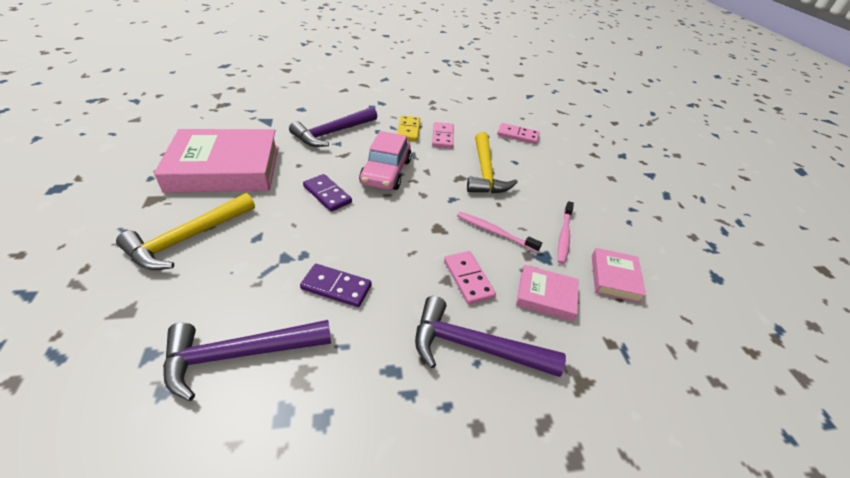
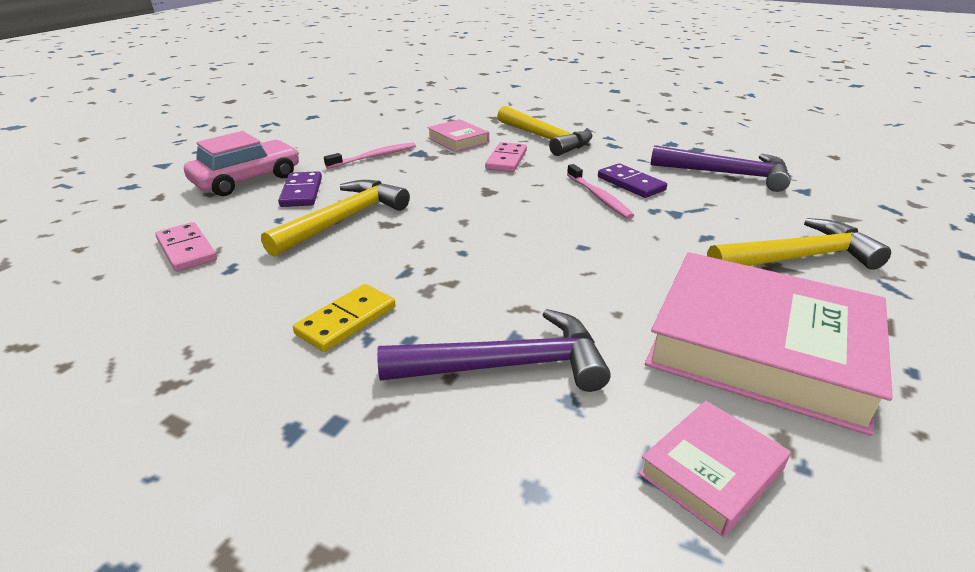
camera: 140 degrees left, 10 degrees down
purple domino [303,174,352,212] -> purple domino moved to [278,171,322,207]
pink car [359,131,412,190] -> pink car moved to [184,131,299,196]
purple hammer [415,296,566,377] -> yellow hammer [497,106,593,156]
pink domino [432,122,454,149] -> none
pink toothbrush [457,212,542,253] -> pink toothbrush moved to [567,164,634,219]
pink book [592,248,646,303] -> pink book moved to [638,401,791,537]

